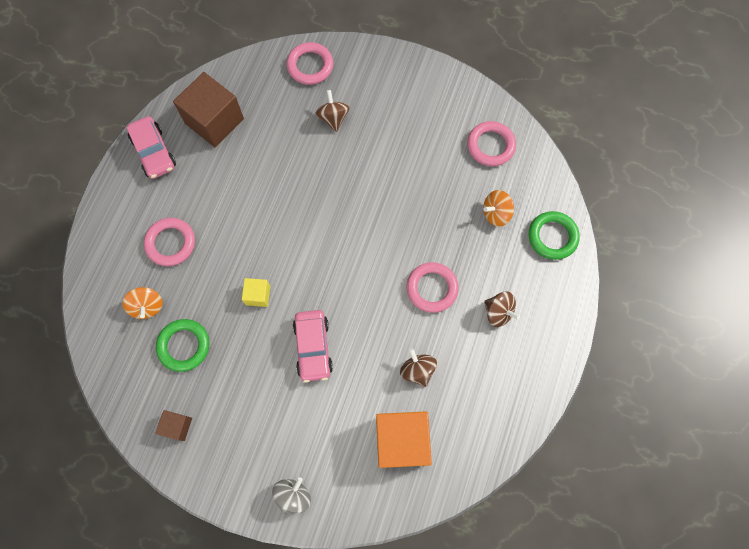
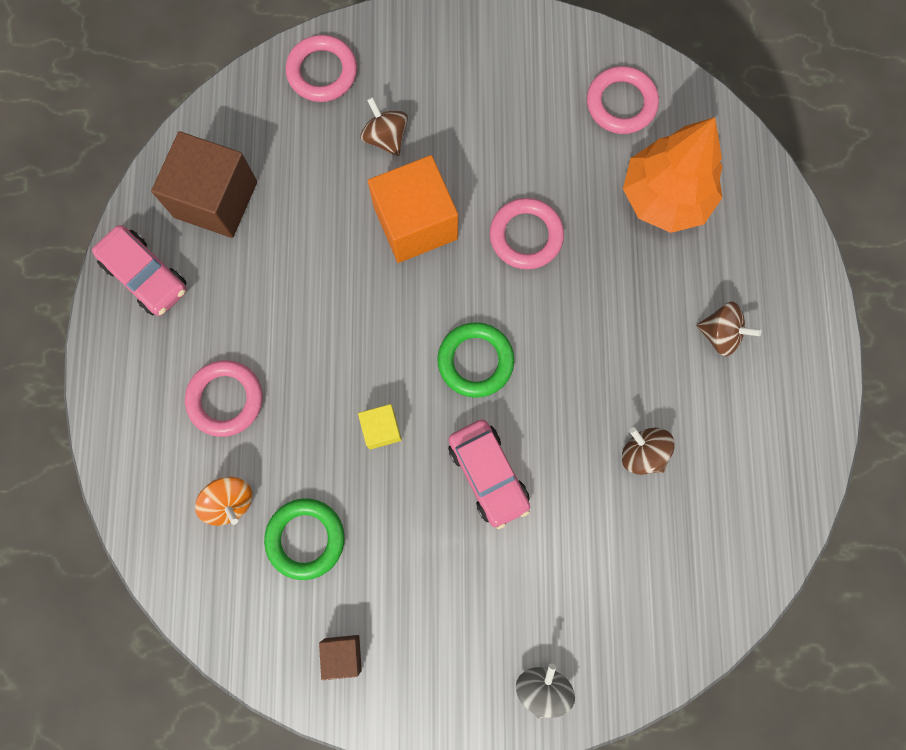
camera: 20 degrees left, 5 degrees up
orange cube [376,411,432,468] -> orange cube moved to [368,155,458,263]
pink ring [407,262,459,313] -> pink ring moved to [489,198,564,269]
orange spinning top [483,190,514,226] -> orange tree [623,117,723,233]
green ring [529,211,580,260] -> green ring moved to [438,322,514,398]

